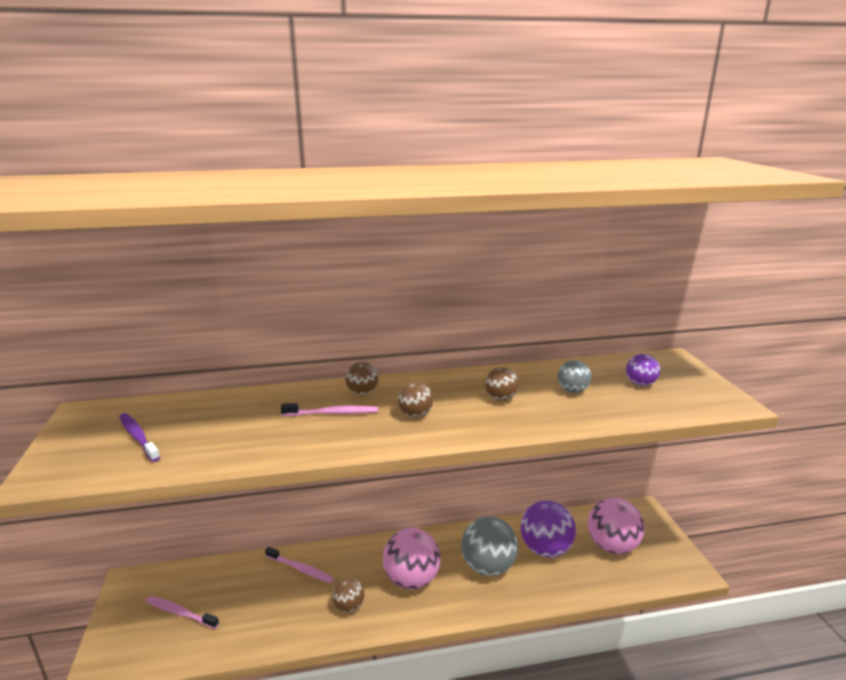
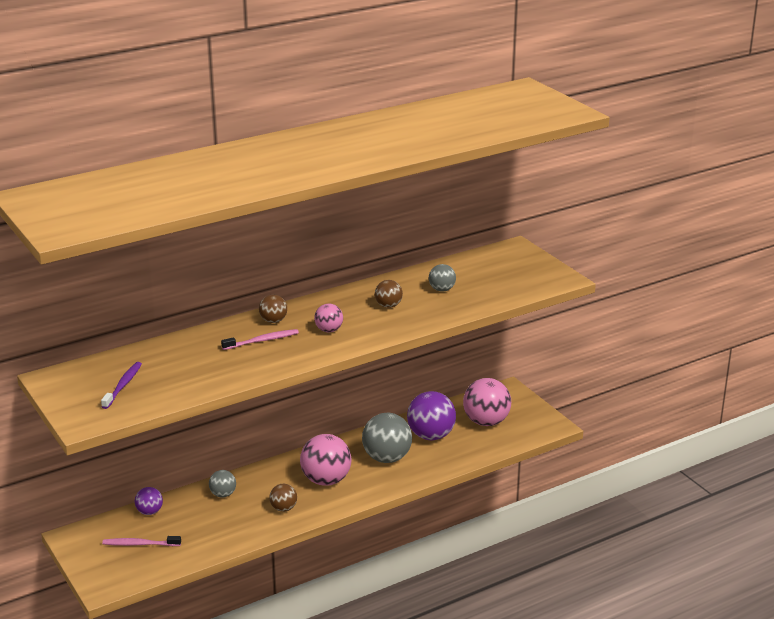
camera: 20 degrees left, 5 degrees up
purple toothbrush [119,413,160,462] -> purple toothbrush turned 75 degrees clockwise [101,362,142,409]
pink toothbrush [265,547,334,583] -> grey ball [209,470,236,498]
brown ball [398,382,433,418] -> pink ball [314,304,343,332]
purple ball [626,354,660,386] -> purple ball moved to [134,487,163,515]

